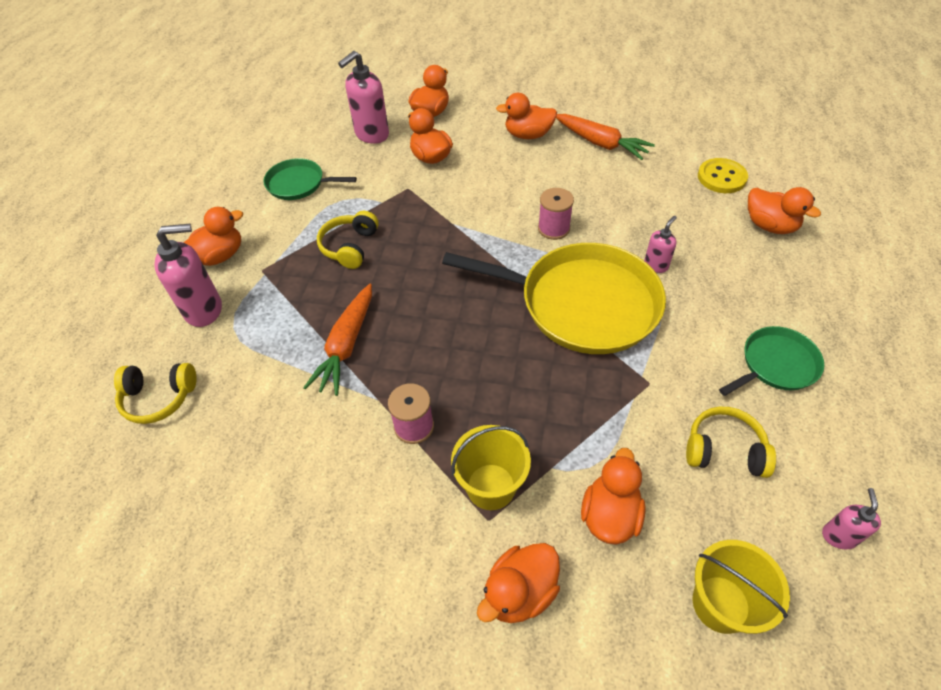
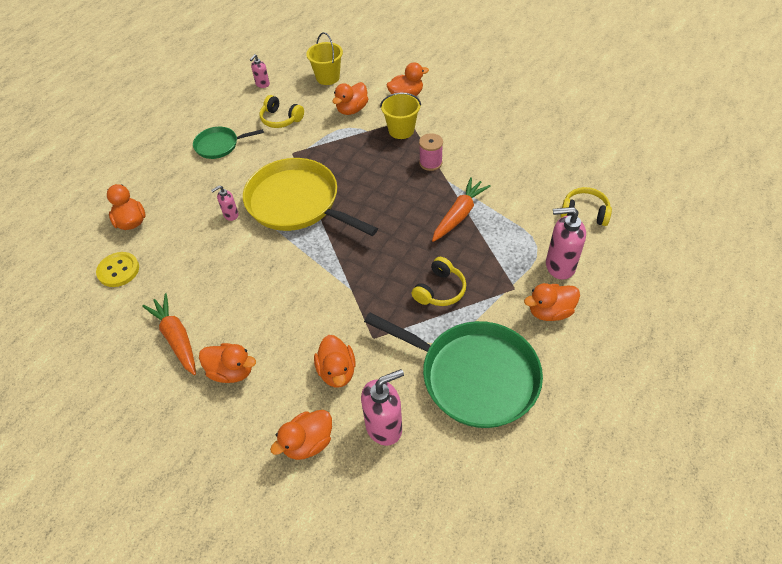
camera: 160 degrees left, 0 degrees up
green pan [263,158,357,200] -> green pan [364,312,543,428], size x1.97
pink spool [538,188,574,240] -> none

